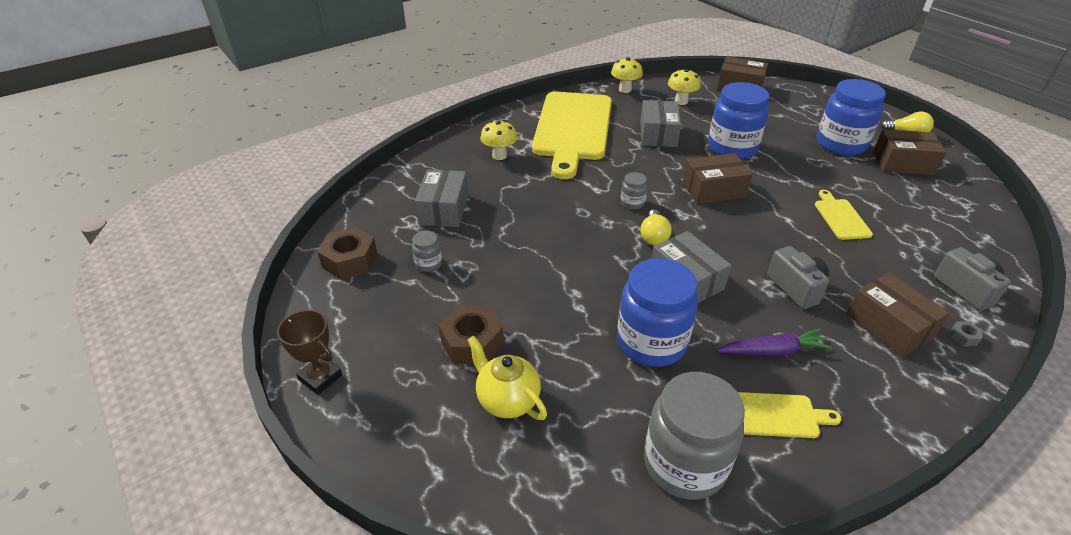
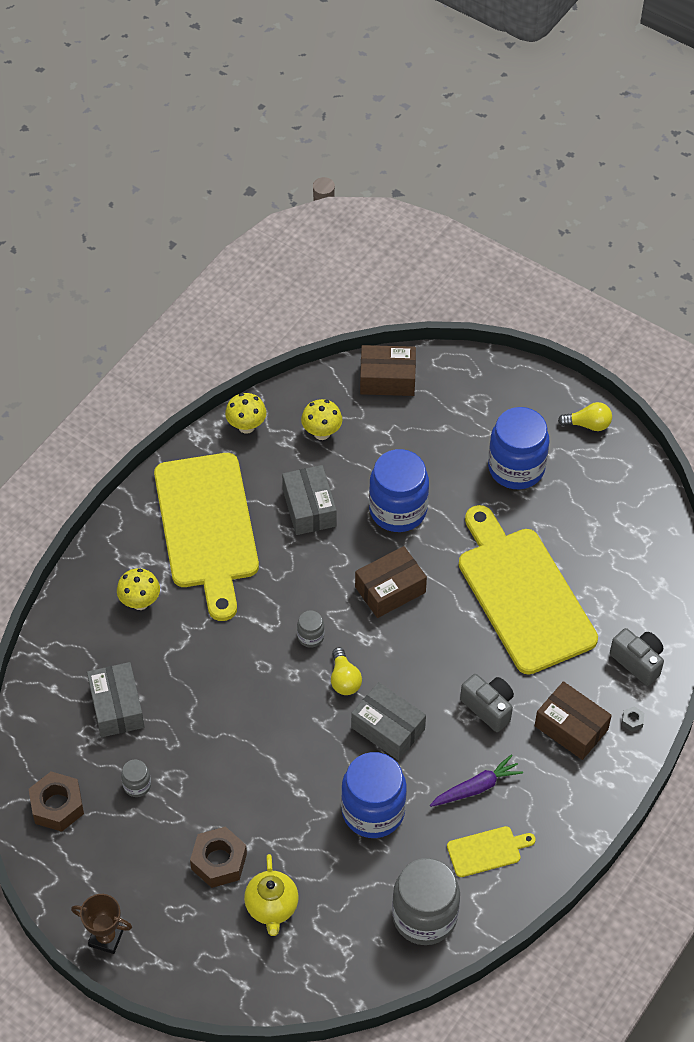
camera: 20 degrees left, 15 degrees up
yellow teapot [468,336,547,420] -> yellow teapot turned 120 degrees counterclockwise [244,854,299,936]
yellow cutting board [815,190,873,240] -> yellow cutting board [459,505,598,674], size x2.39
brown box [873,129,946,175] -> none

